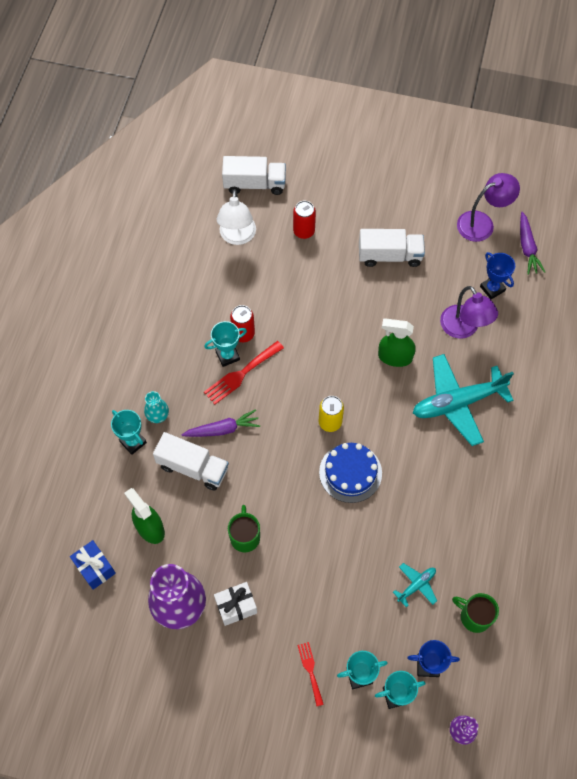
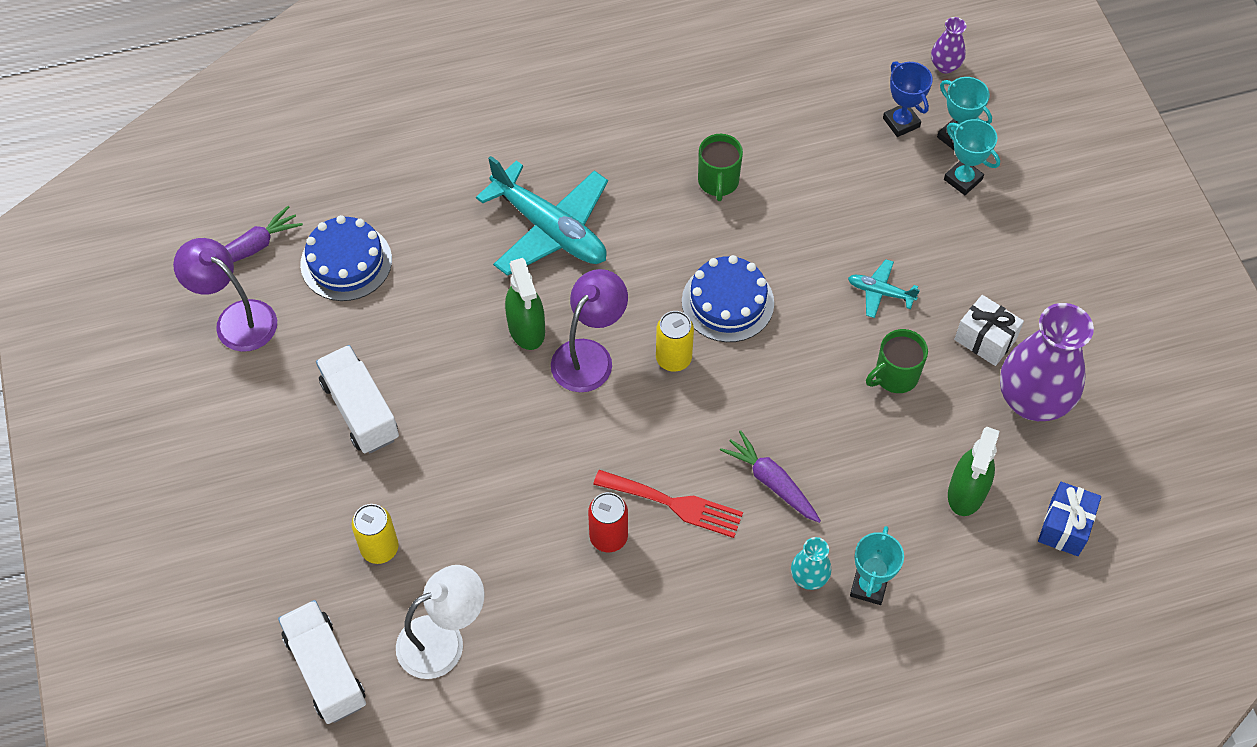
camera: 120 degrees left, 5 degrees down
white truck [153,432,229,491] -> none
turquoise trophy [204,321,247,367] -> none
red can [293,201,316,239] -> yellow can [352,504,399,564]
red fork [298,642,324,706] -> none
turquoise plane [393,563,437,607] -> turquoise plane moved to [848,259,920,318]
purple lamp [440,286,498,339] -> purple lamp moved to [551,269,628,392]
green mug [452,593,499,633] -> green mug moved to [698,134,743,201]
blue trophy [480,252,515,299] -> blue cake [300,215,392,301]

